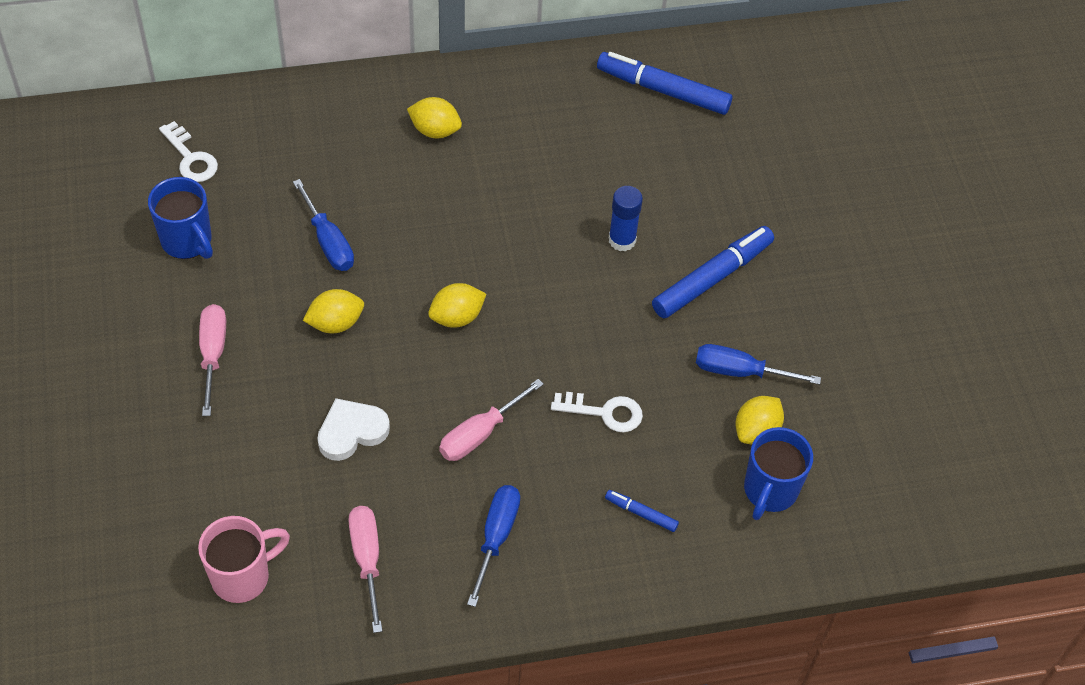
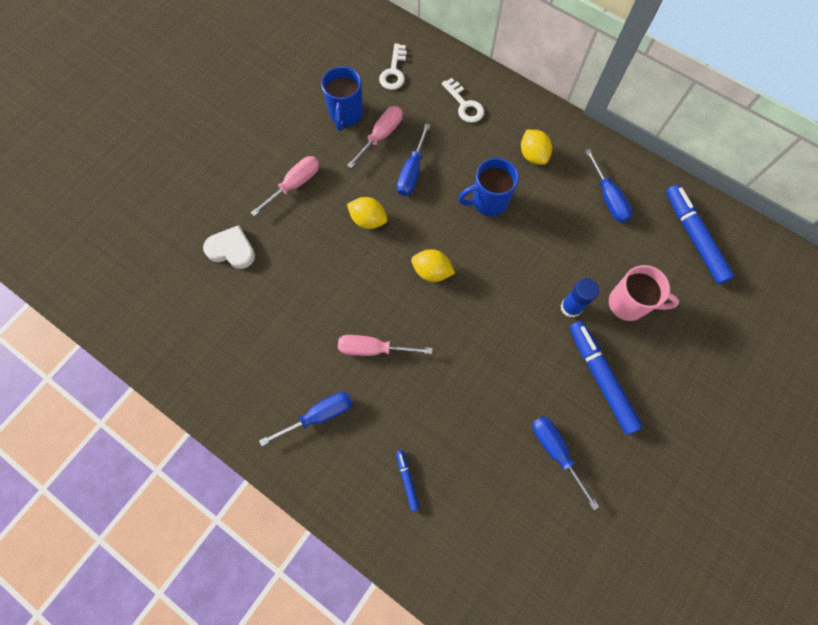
camera: 50 degrees right, 15 degrees up
pink mug [198,516,290,603] -> pink mug moved to [609,265,679,321]
white heart [317,398,390,461] -> white heart moved to [203,225,255,269]
pink screwdriver [348,506,382,633] -> pink screwdriver moved to [347,106,403,169]
white key [551,392,643,433] -> white key moved to [442,78,484,123]
blue marker [652,226,774,318] -> blue marker turned 120 degrees counterclockwise [569,321,643,435]
yellow lemon [736,396,784,444] -> none
blue mug [744,427,813,520] -> blue mug moved to [458,158,519,216]
none -> blue screwdriver [585,149,633,222]

